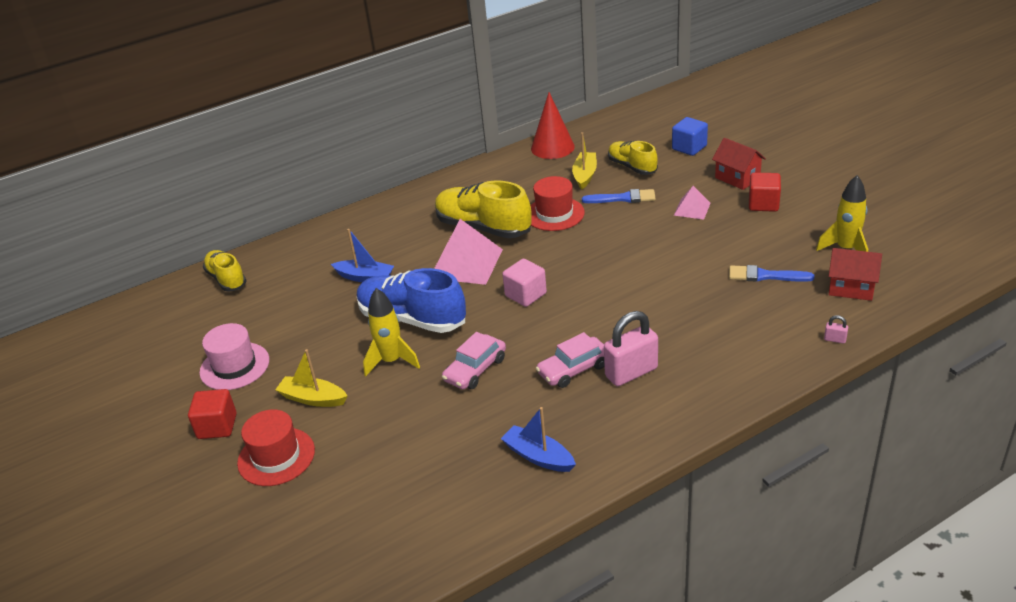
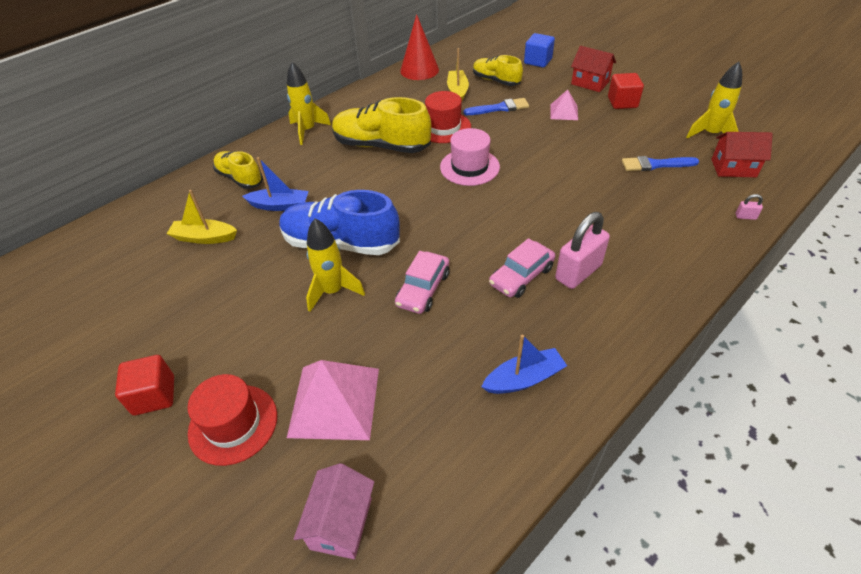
camera: 15 degrees left, 10 degrees up
pink hat [199,323,269,390] -> pink hat moved to [440,128,500,186]
yellow shoe [203,250,247,292] -> yellow shoe moved to [213,151,263,189]
yellow boat [275,349,347,407] -> yellow boat moved to [167,190,237,244]
pink pyramid [434,219,503,285] -> pink pyramid moved to [287,360,379,440]
blue boat [501,407,576,472] -> blue boat turned 135 degrees clockwise [481,335,567,394]
pink cube [502,259,547,307] -> none
none -> yellow rocket [287,62,331,145]
none -> pink house [294,463,374,559]

